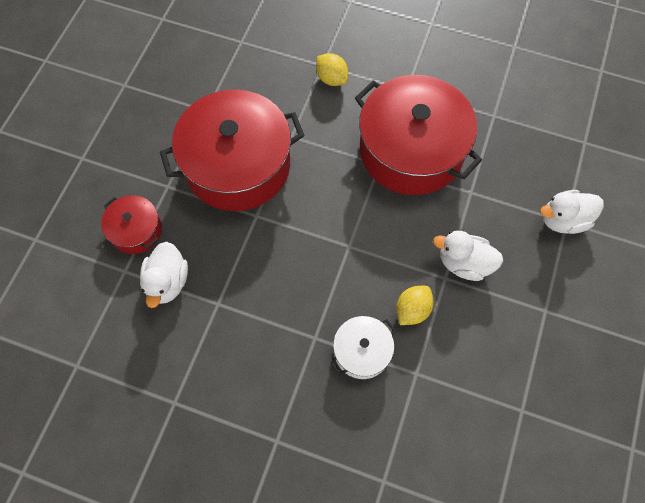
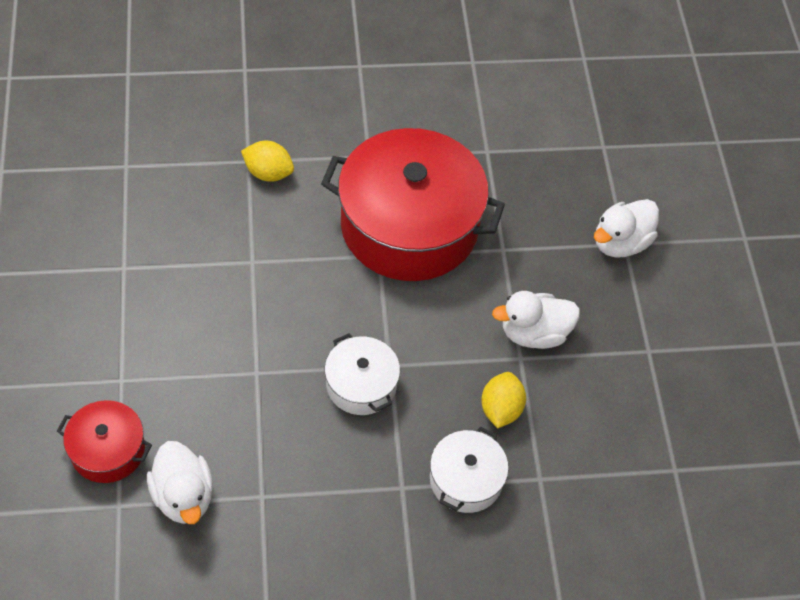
camera: 30 degrees left, 10 degrees down
red pot [160,90,305,211] -> none
none -> white pot [325,333,400,415]

